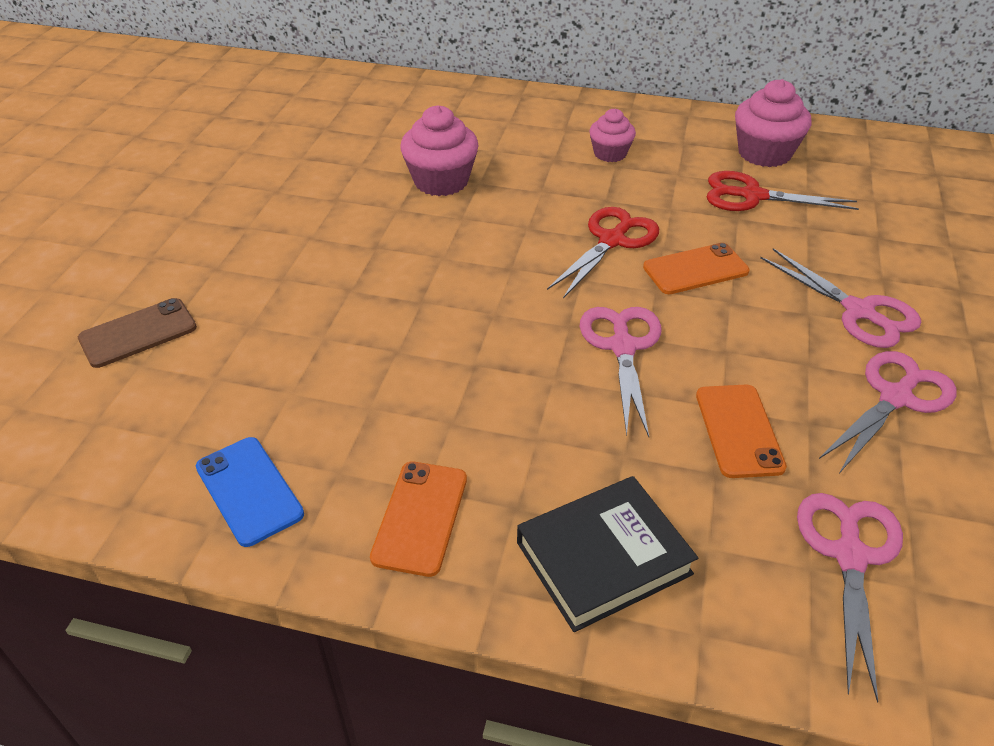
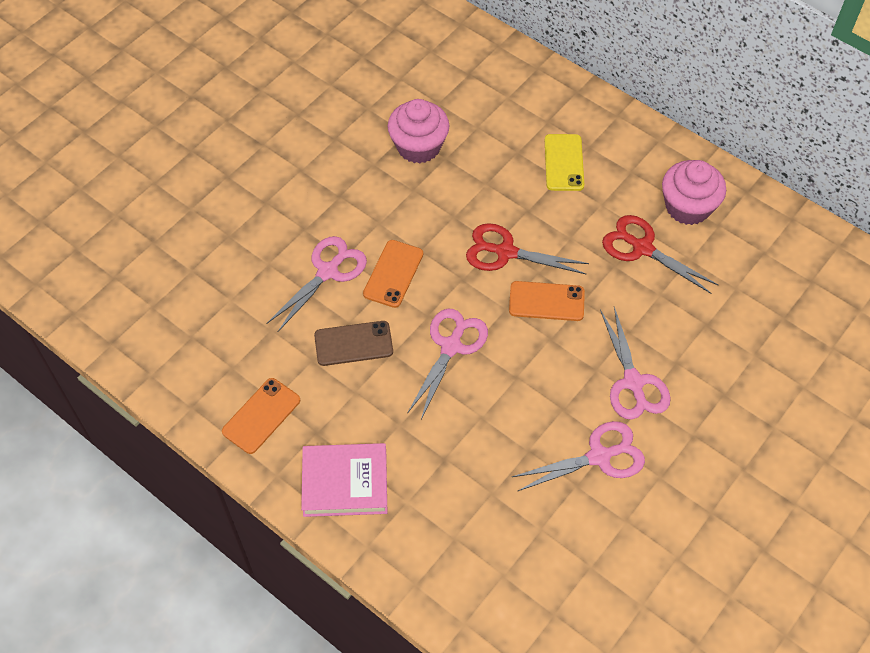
camera: 25 degrees right, 15 degrees up
brown phone [78,298,197,368] -> brown phone moved to [314,321,393,366]
blue phone [196,437,304,547] -> none
black book [517,476,698,632] -> pink book [301,443,387,517]
red scissors [547,207,659,299] -> red scissors turned 135 degrees counterclockwise [466,223,589,274]
pink cupcake [589,109,636,162] -> yellow phone [545,134,584,191]
orange phone [696,385,787,478] -> orange phone moved to [363,240,423,308]
pink scissors [797,493,903,703] -> pink scissors moved to [267,236,367,332]

